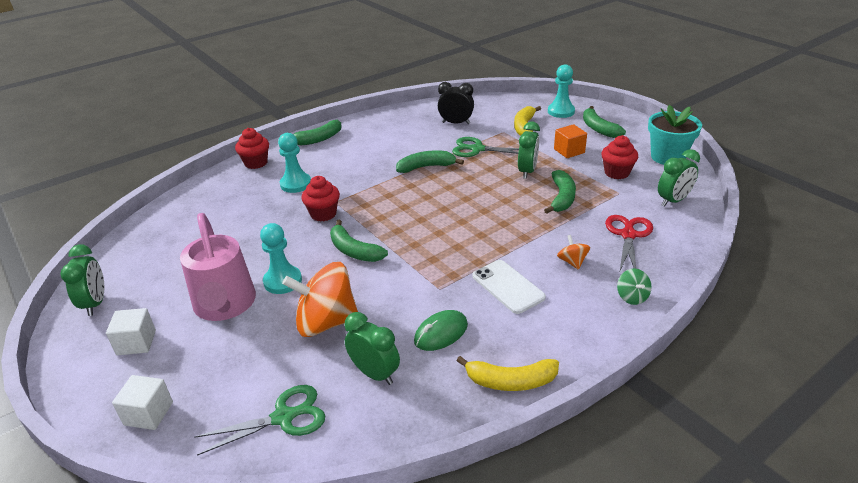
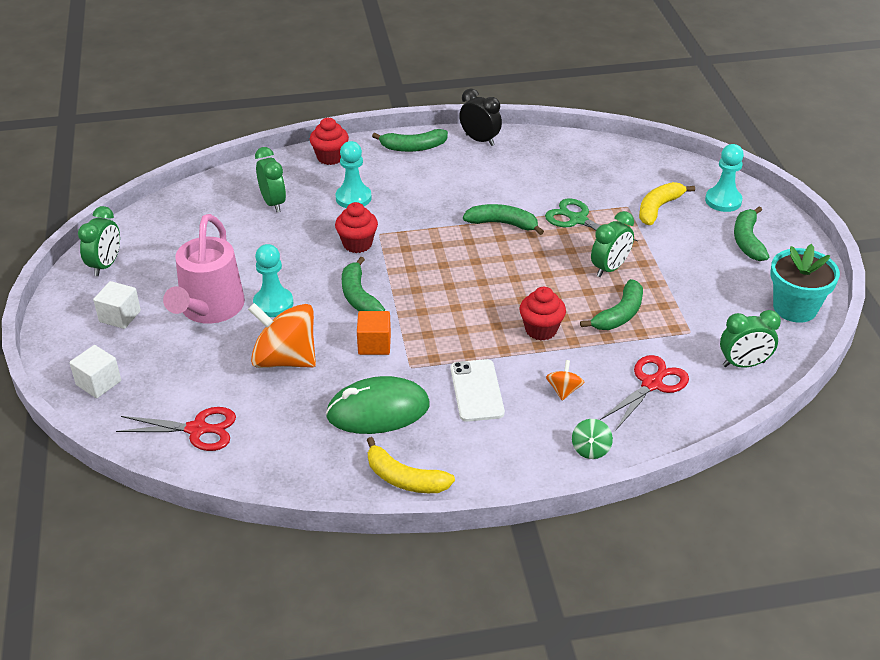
camera: 25 degrees right, 5 degrees up
green scissors [194,385,325,456] -> red scissors [116,407,236,451]
green clock [345,312,400,385] -> green clock moved to [255,147,286,212]
green mouse [414,310,468,351] -> green mouse [326,376,429,434], size x1.61
black clock [438,82,474,124] -> black clock moved to [459,88,502,146]
orange cube [554,124,587,158] -> orange cube moved to [357,311,391,355]
red cupcake [601,135,638,179] -> red cupcake moved to [519,287,566,341]

